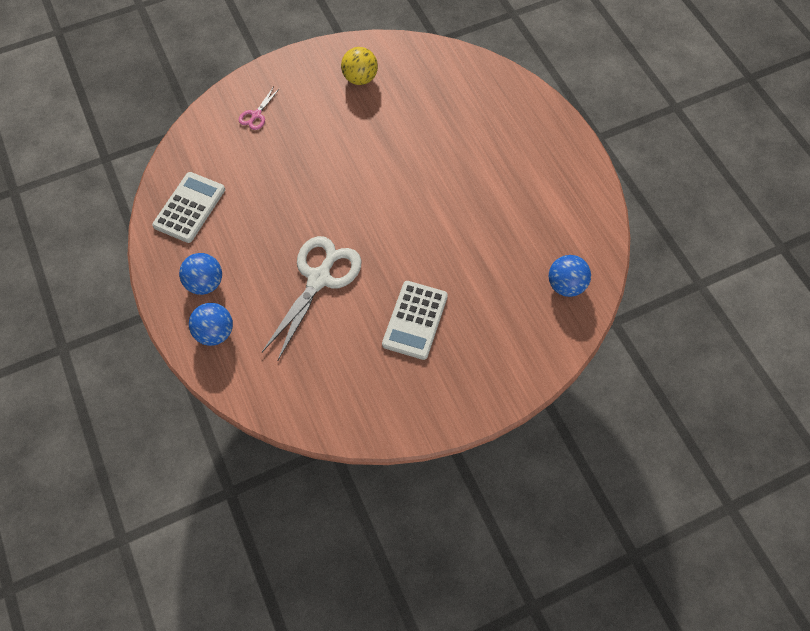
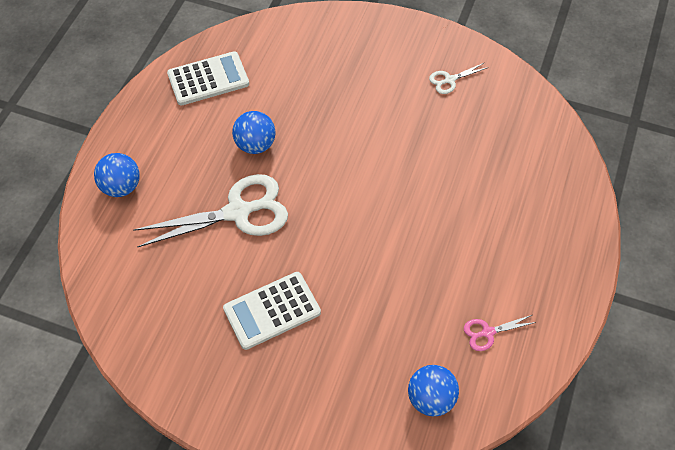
camera: 45 degrees right, 5 degrees down
blue ball [179,253,222,295] -> blue ball moved to [232,111,276,154]
pink scissors [239,88,280,130] -> pink scissors moved to [464,315,536,351]
yellow ball [341,47,378,85] -> white scissors [429,63,489,94]

